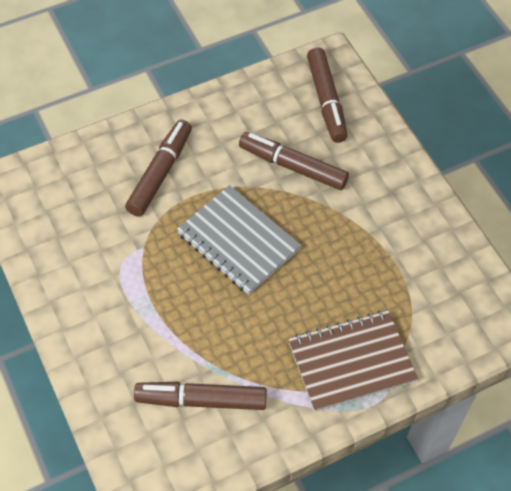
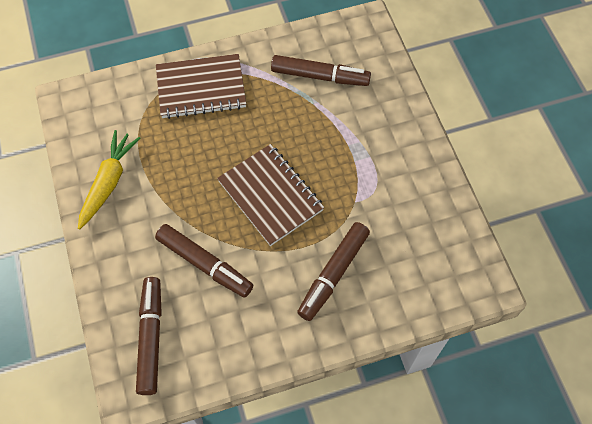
camera: 170 degrees left, 5 degrees up
grey notebook [177,185,301,295] -> brown notebook [217,144,324,246]
none -> yellow carrot [78,130,140,229]

